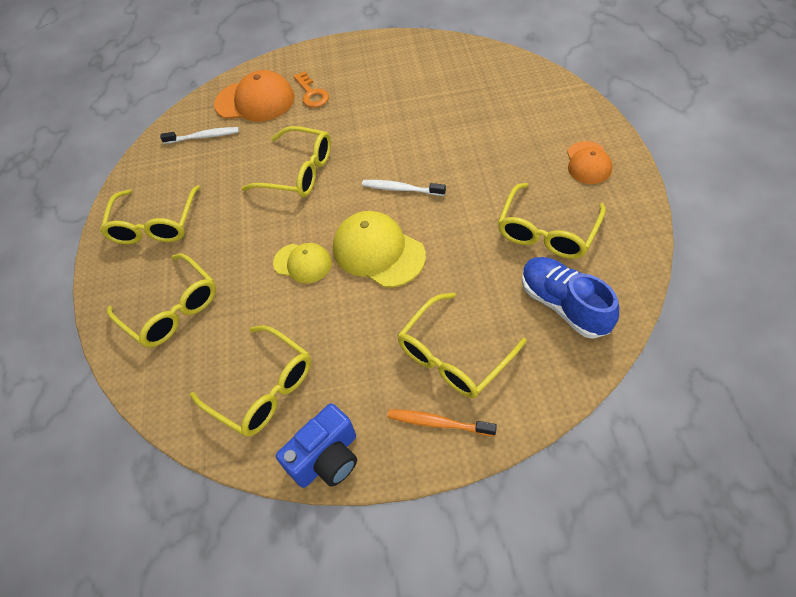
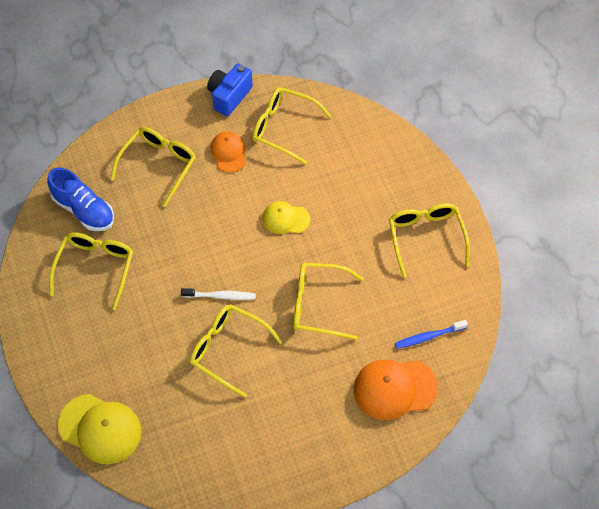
camera: 160 degrees right, 5 degrees up
yellow glasses [107,253,216,348] -> yellow glasses moved to [190,304,282,398]
white toothbrush [160,127,239,144] -> blue toothbrush [394,320,468,349]
orange key [294,72,329,108] -> none
yellow cap [333,211,426,288] -> yellow cap moved to [58,394,142,464]
orange toothbrush [388,409,497,436] -> none
orange cap [567,141,612,184] -> orange cap moved to [211,131,246,172]

